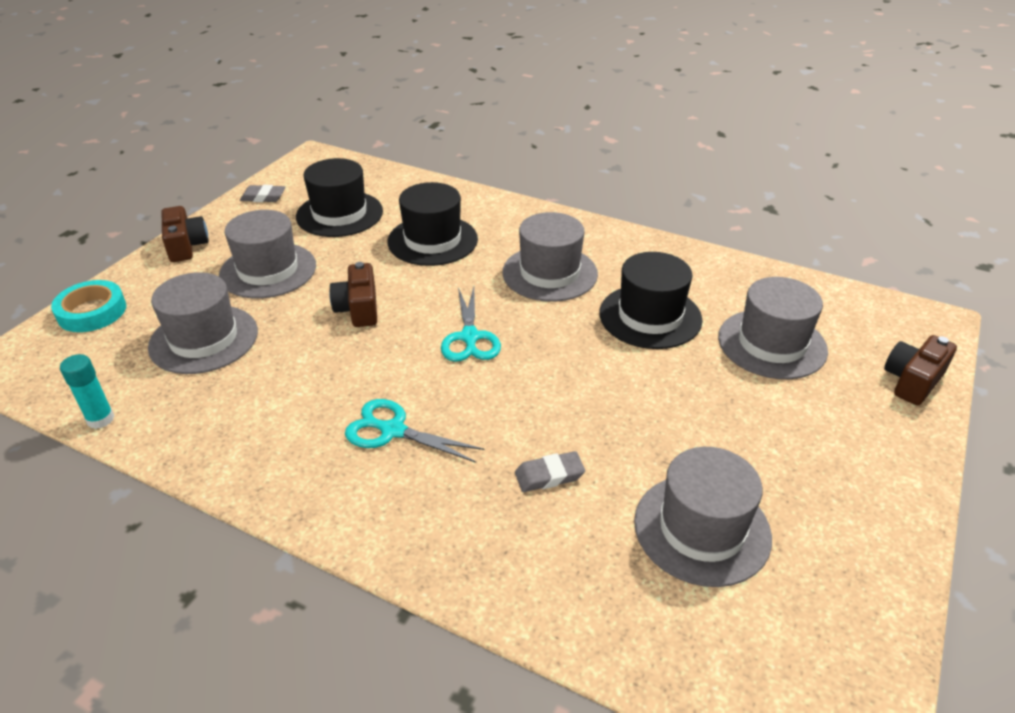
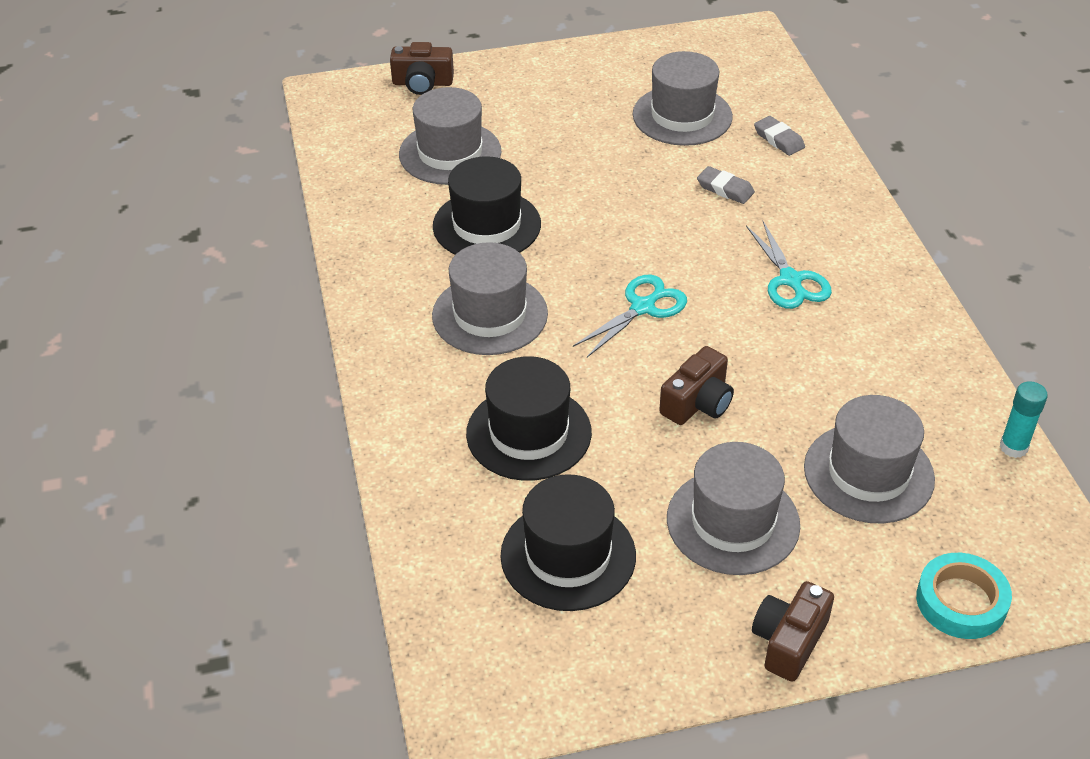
camera: 130 degrees left, 5 degrees up
grey eraser [240,185,285,202] -> grey eraser moved to [754,116,805,156]

